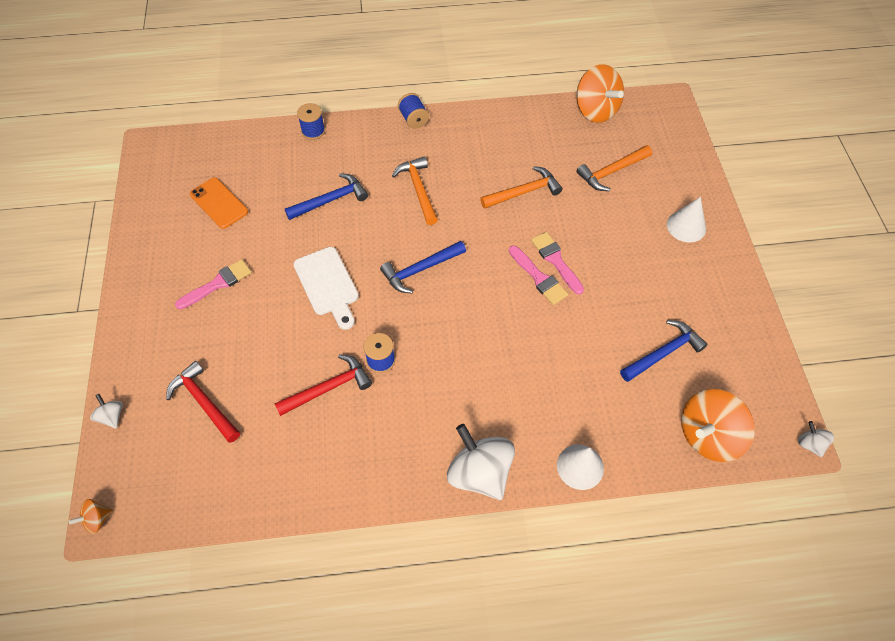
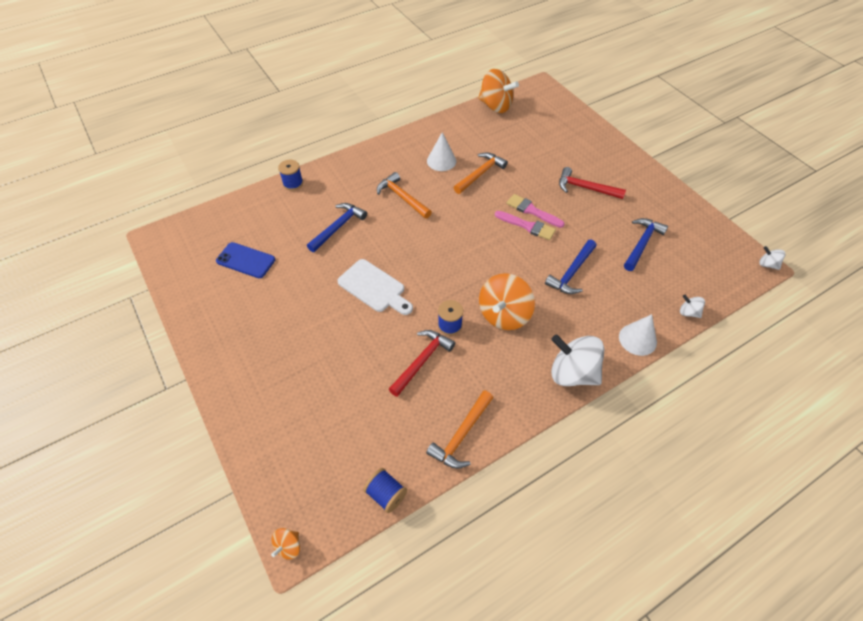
camera: 25 degrees left, 5 degrees down
white spinning top [90,394,123,429] -> white spinning top moved to [680,295,705,318]
red hammer [166,361,240,443] -> red hammer moved to [559,167,626,199]
pink brush [175,259,252,310] -> none
orange phone [190,177,248,229] -> blue phone [216,242,275,278]
blue hammer [380,241,466,293] -> blue hammer moved to [545,240,597,294]
blue spool [398,93,429,129] -> blue spool moved to [363,468,407,513]
orange hammer [577,145,652,191] -> orange hammer moved to [426,390,493,469]
white cone [667,197,706,243] -> white cone moved to [427,132,456,171]
orange spinning top [681,389,755,462] -> orange spinning top moved to [479,273,535,330]

